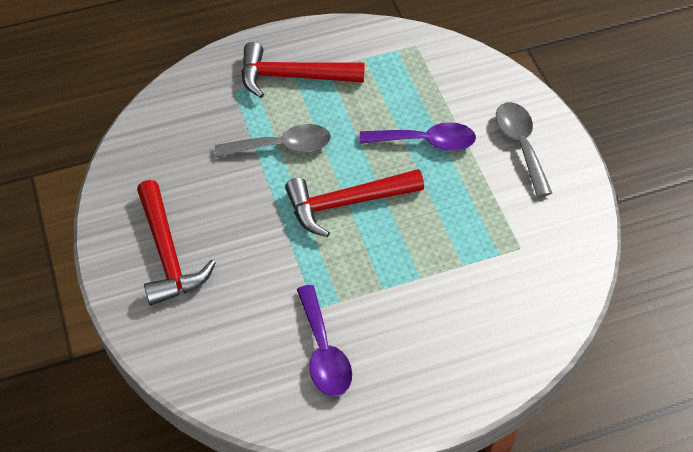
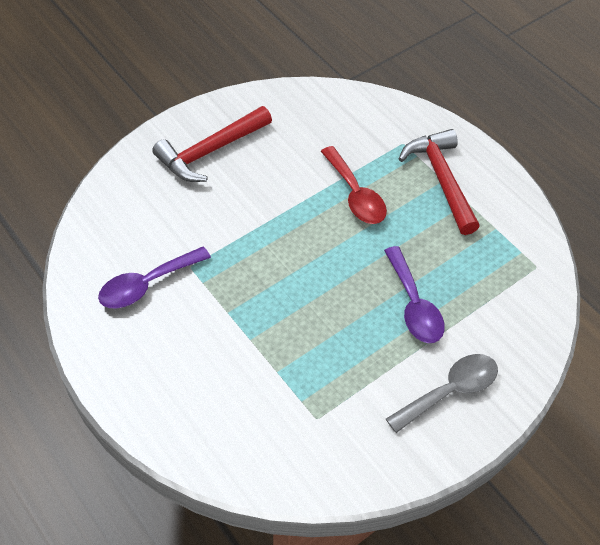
camera: 70 degrees right, 0 degrees up
grey spoon [215,124,331,157] -> red spoon [321,146,387,224]
red hammer [285,169,424,237] -> none

